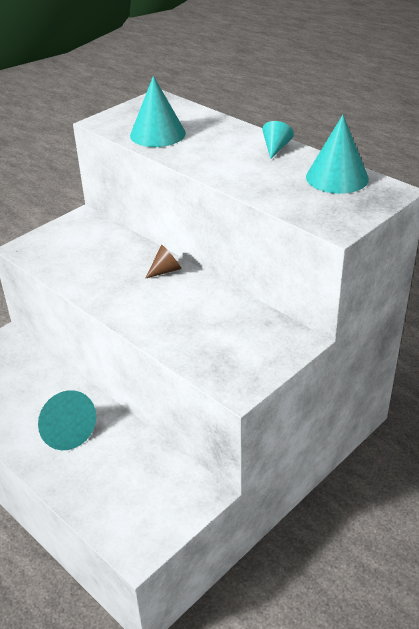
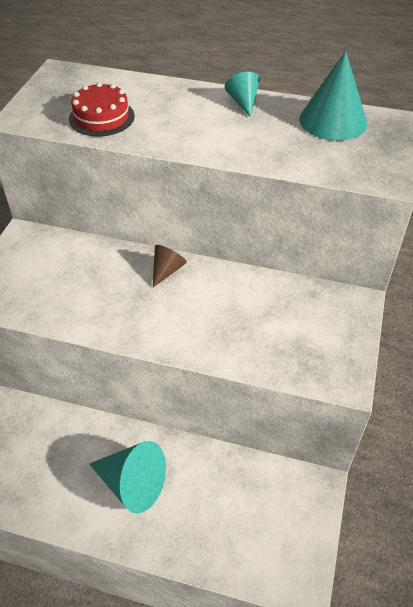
camera: 30 degrees left, 10 degrees up
turquoise cone [130,76,186,147] -> red cake [69,82,134,137]

